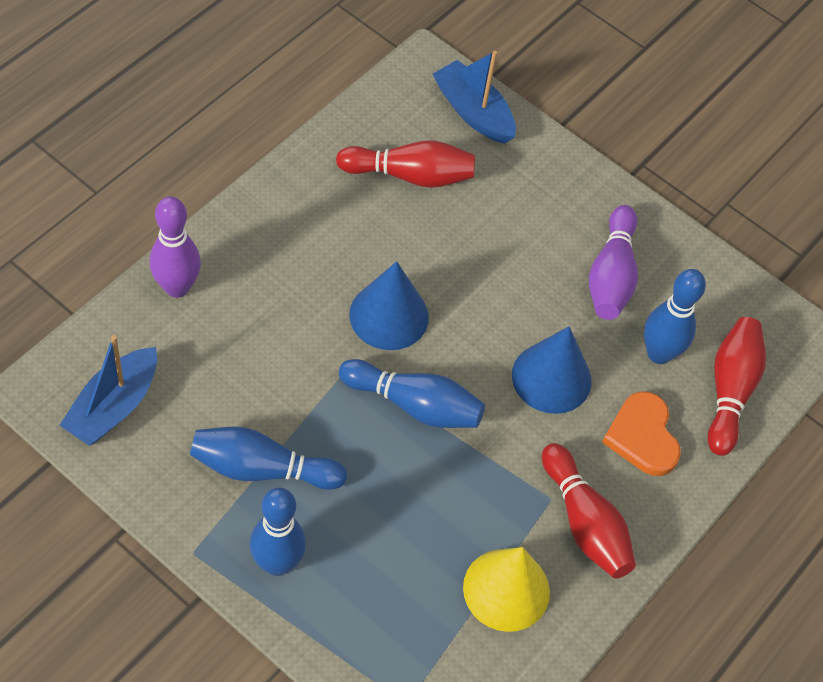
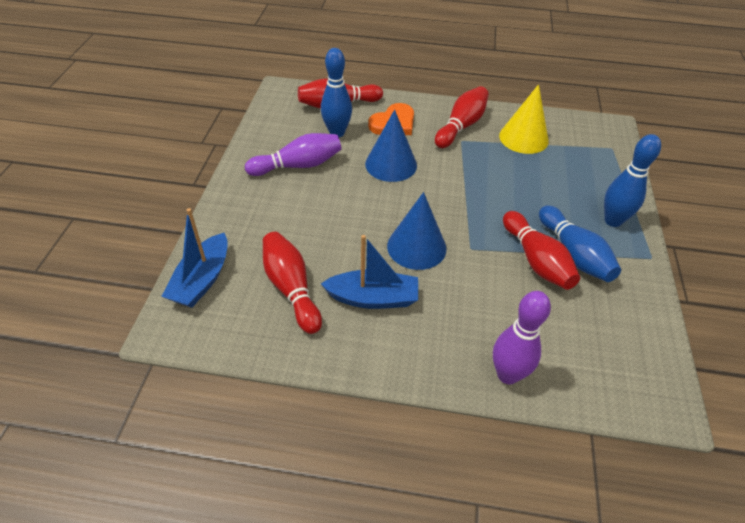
camera: 115 degrees left, 10 degrees down
blue boat [60,335,157,446] -> blue boat moved to [321,235,418,309]
blue bowling pin [339,359,485,428] -> none
none -> red bowling pin [503,211,580,290]

